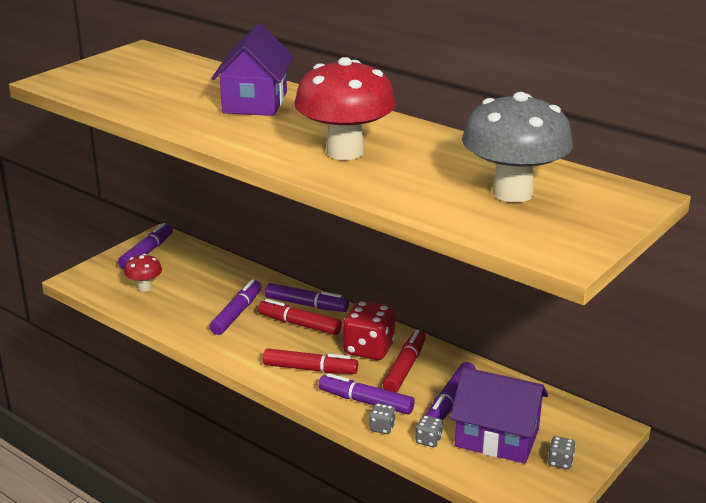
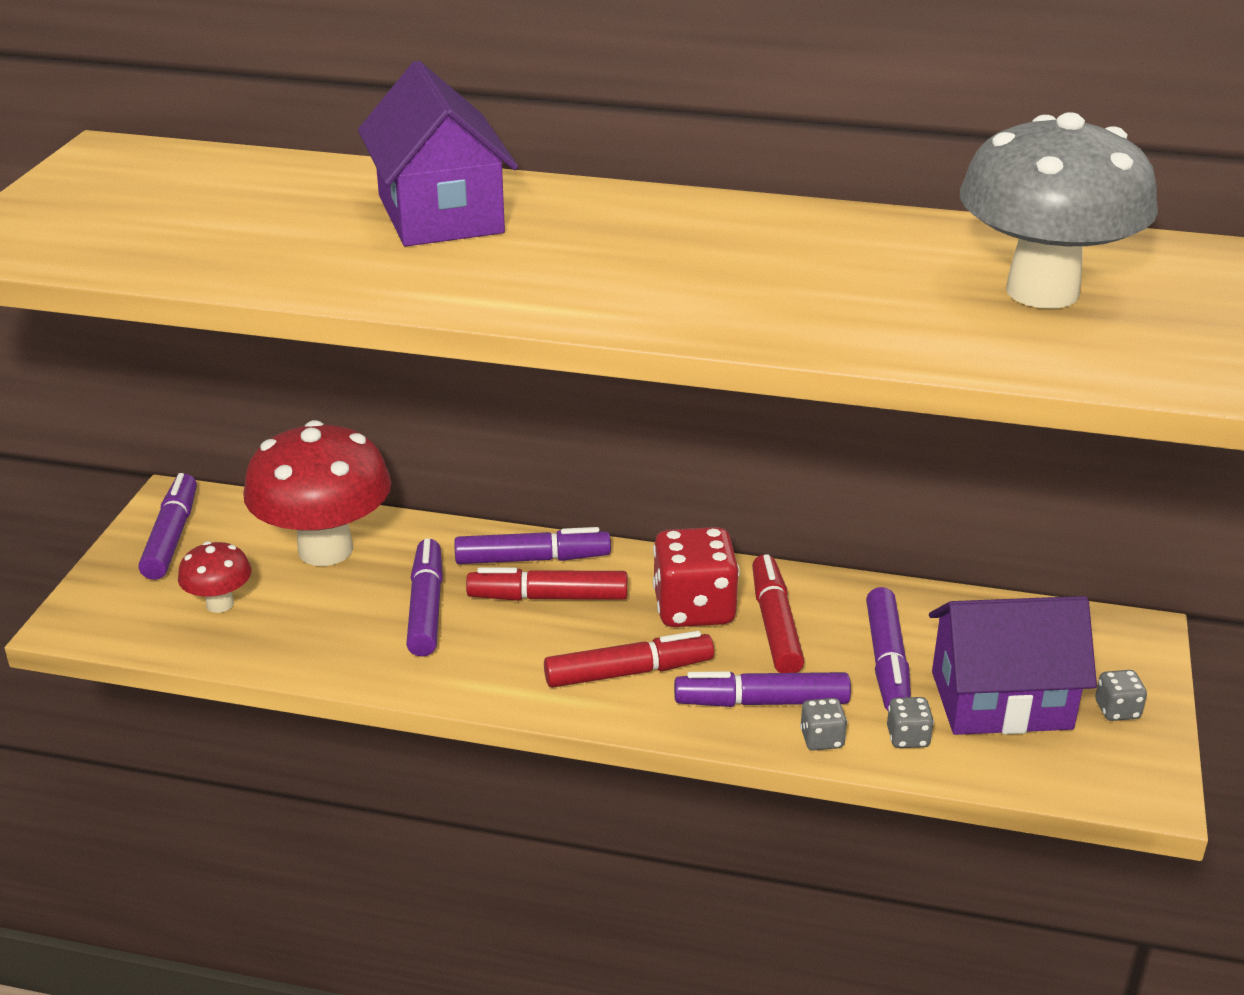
camera: 25 degrees left, 5 degrees up
red mushroom [294,57,396,160] -> red mushroom moved to [243,420,391,566]

